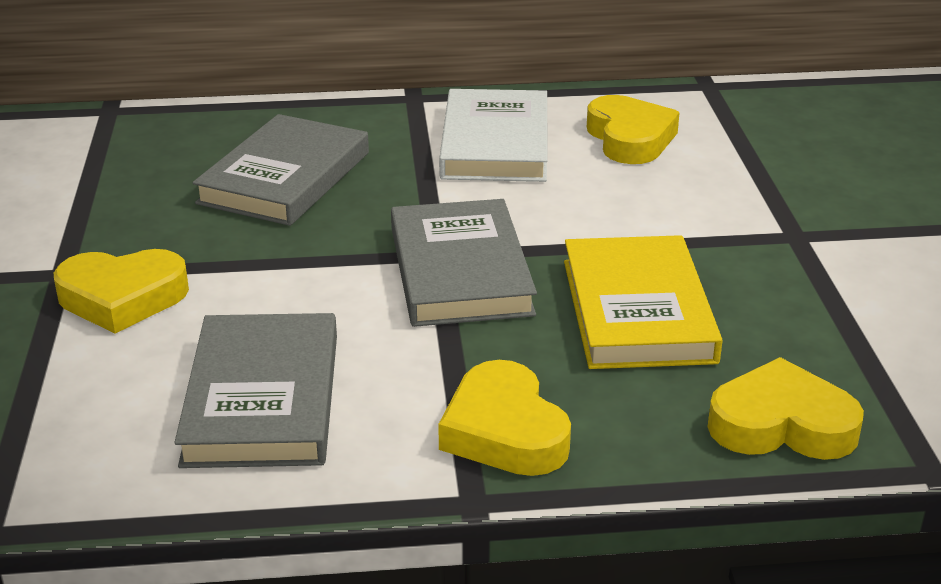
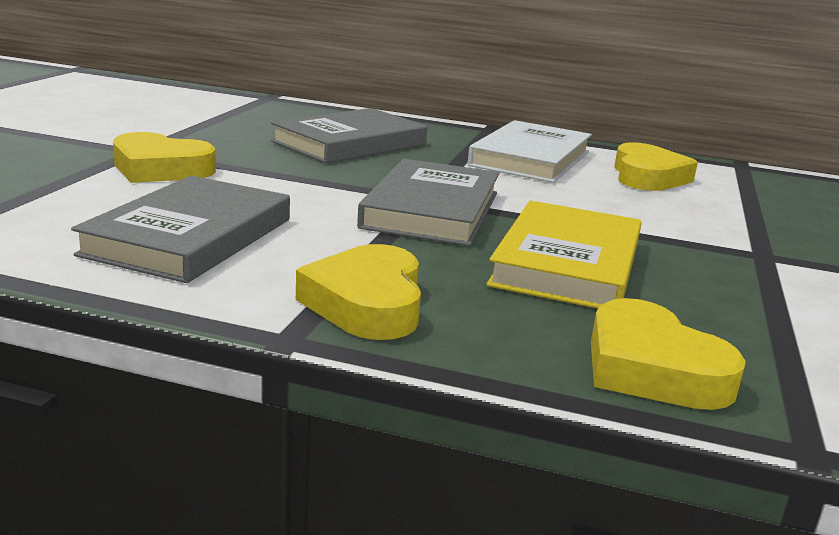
camera: 20 degrees right, 10 degrees down
yellow heart [708,357,864,460] -> yellow heart turned 150 degrees counterclockwise [591,298,746,410]

